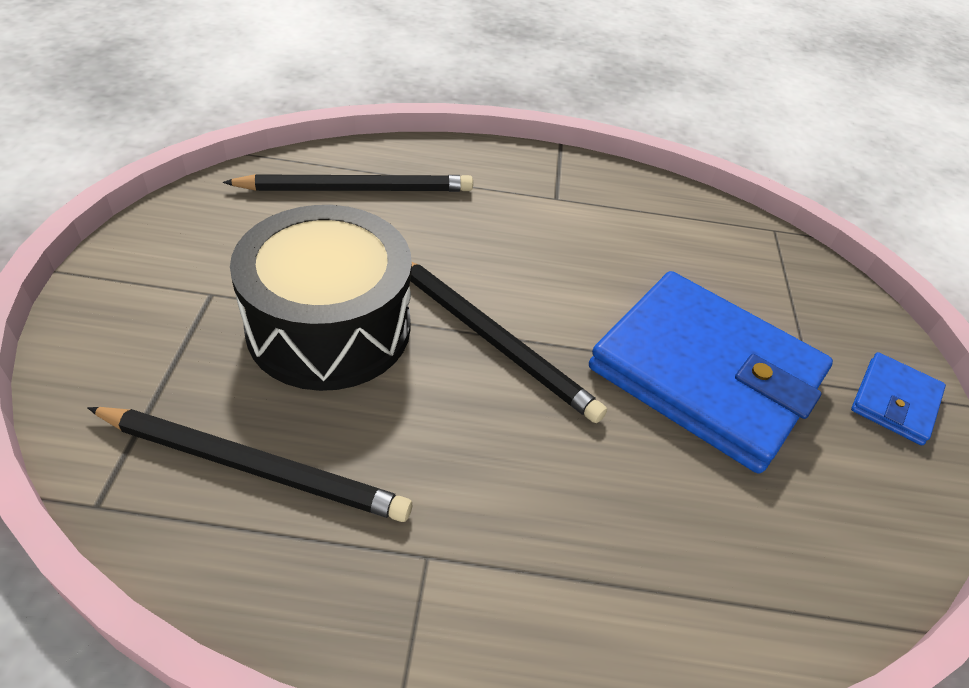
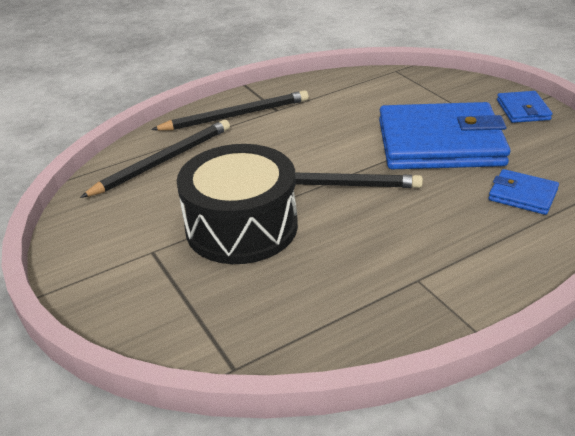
camera: 30 degrees left, 10 degrees down
black pencil [87,407,412,522] -> black pencil moved to [151,90,309,131]
none -> blue wallet [488,169,559,215]

